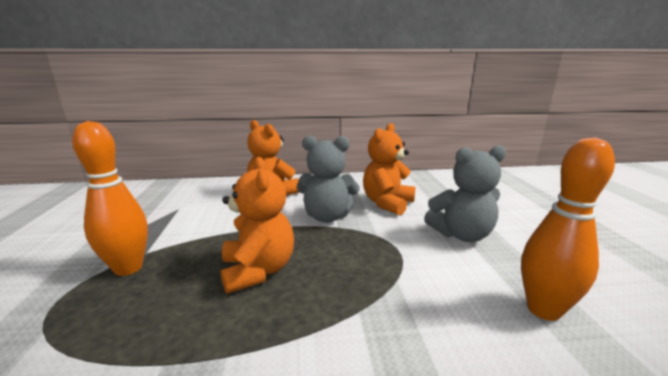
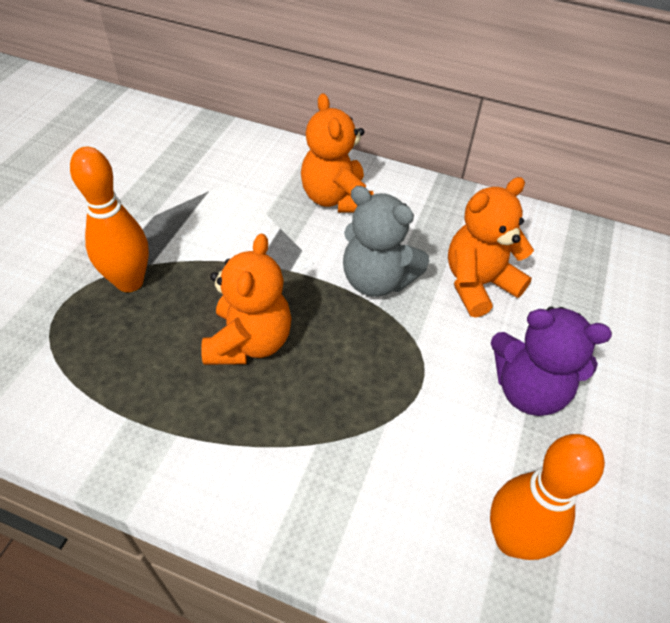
camera: 25 degrees right, 30 degrees up
grey teddy bear [424,145,506,242] -> purple teddy bear [491,307,612,416]

